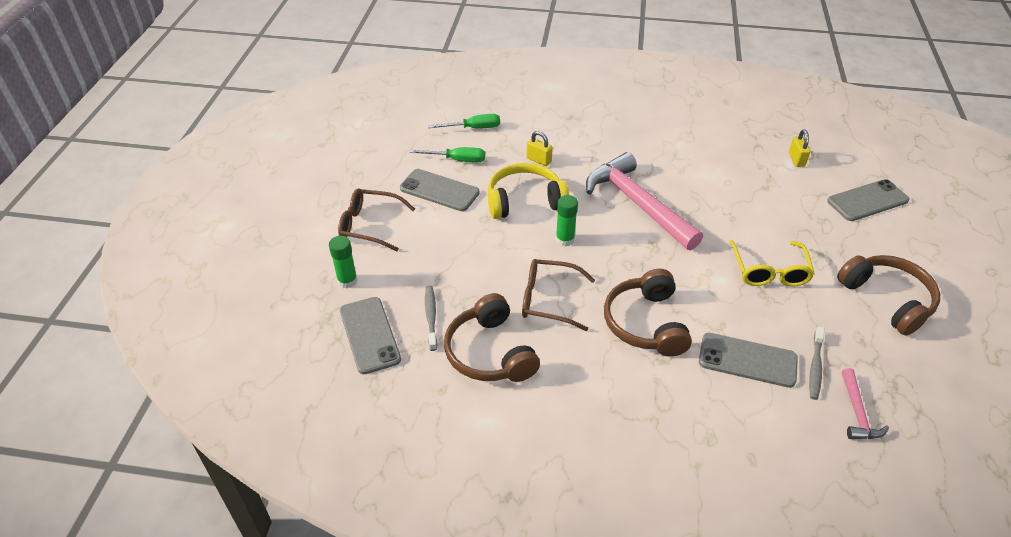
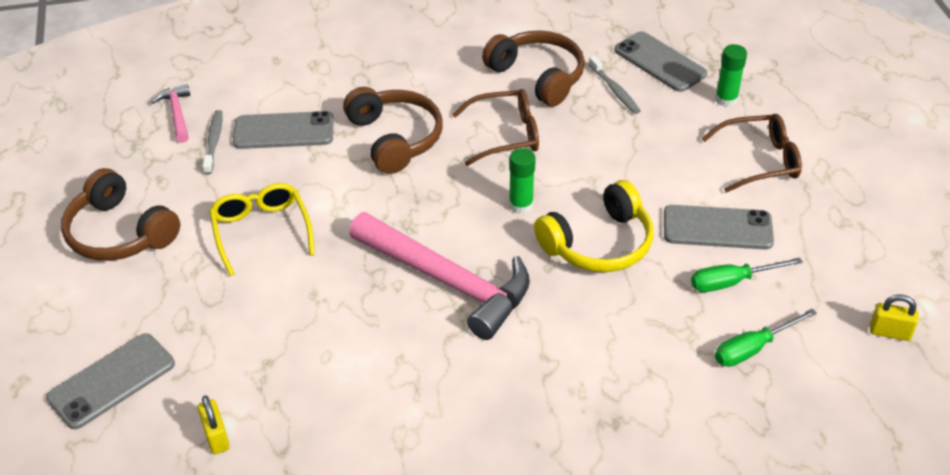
camera: 160 degrees right, 0 degrees up
yellow padlock [526,131,553,166] -> yellow padlock moved to [870,294,919,341]

